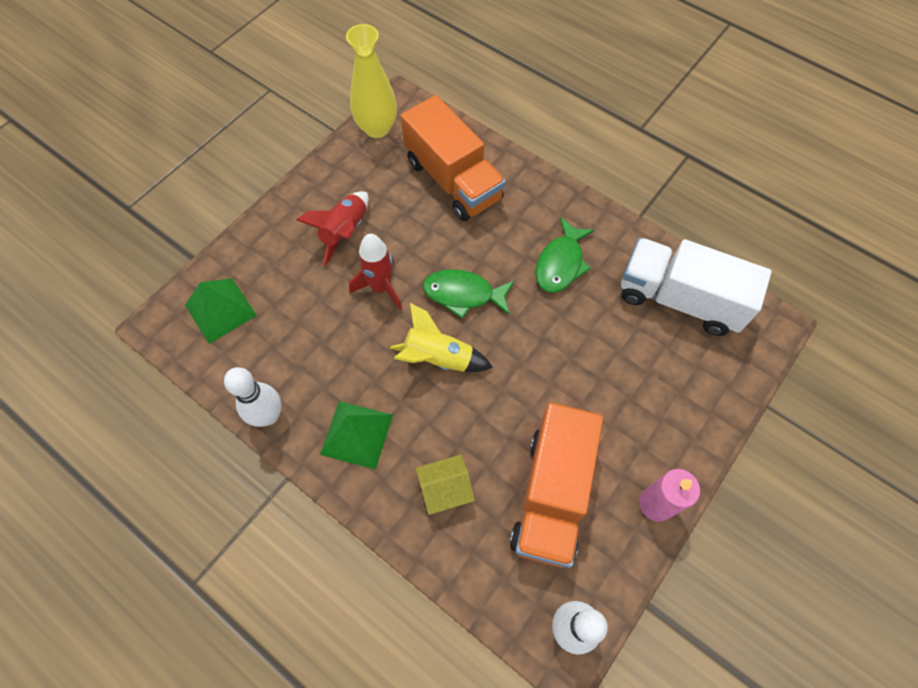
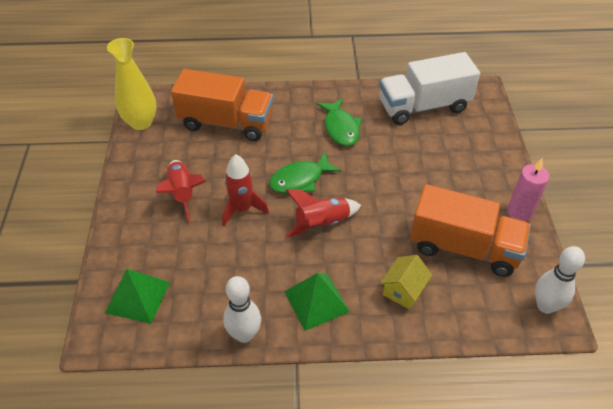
camera: 40 degrees left, 15 degrees down
yellow rocket [390,303,493,372] -> red rocket [286,190,361,238]
orange truck [510,403,603,568] -> orange truck turned 45 degrees counterclockwise [410,184,531,277]

